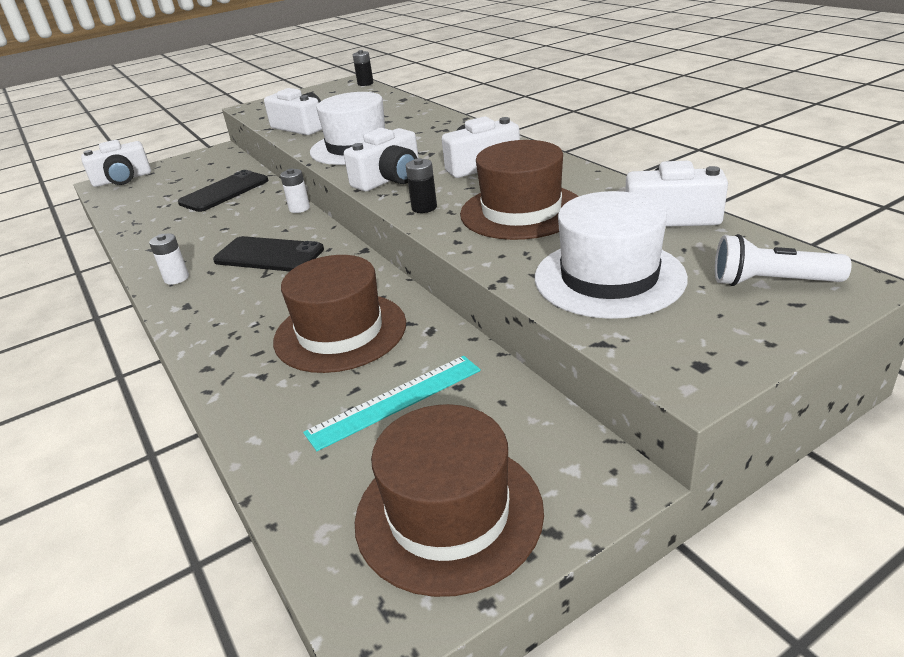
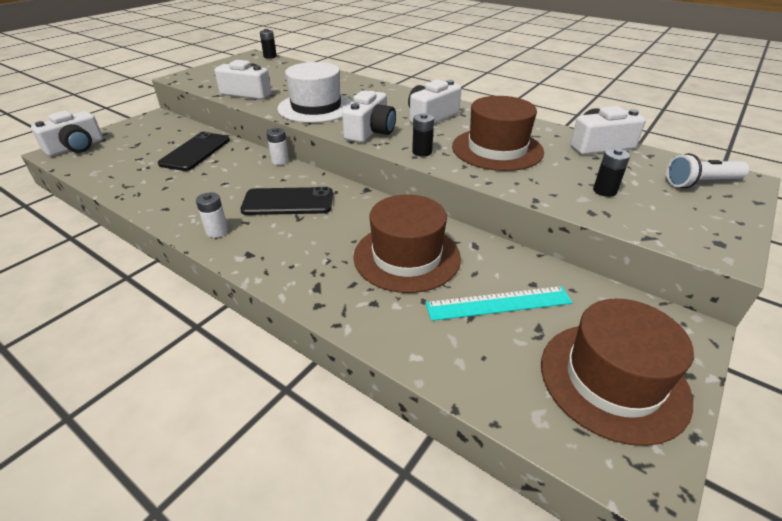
camera: 25 degrees left, 5 degrees up
turquoise ruler [303,356,481,451] -> turquoise ruler turned 45 degrees clockwise [426,286,573,321]
white hat [535,191,688,319] -> black battery [593,148,630,197]

